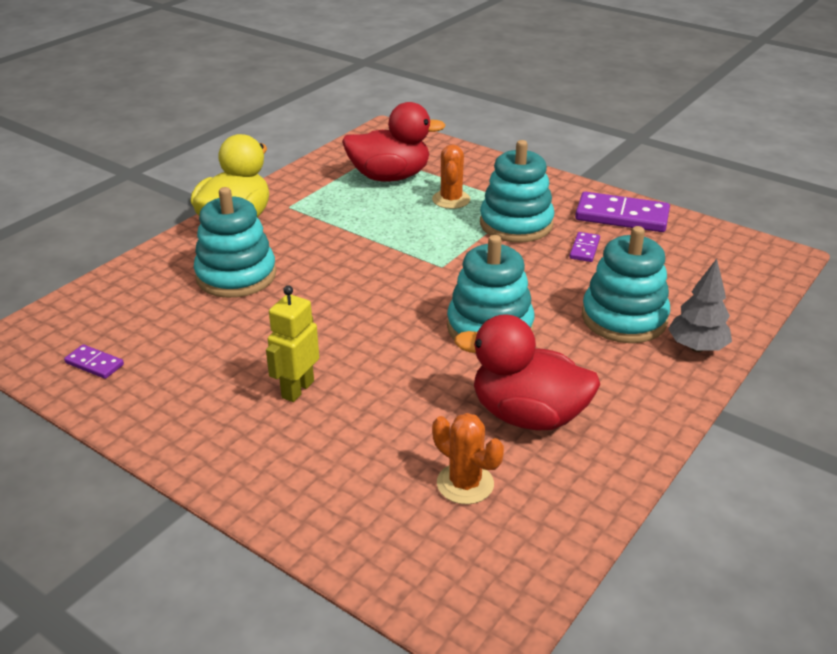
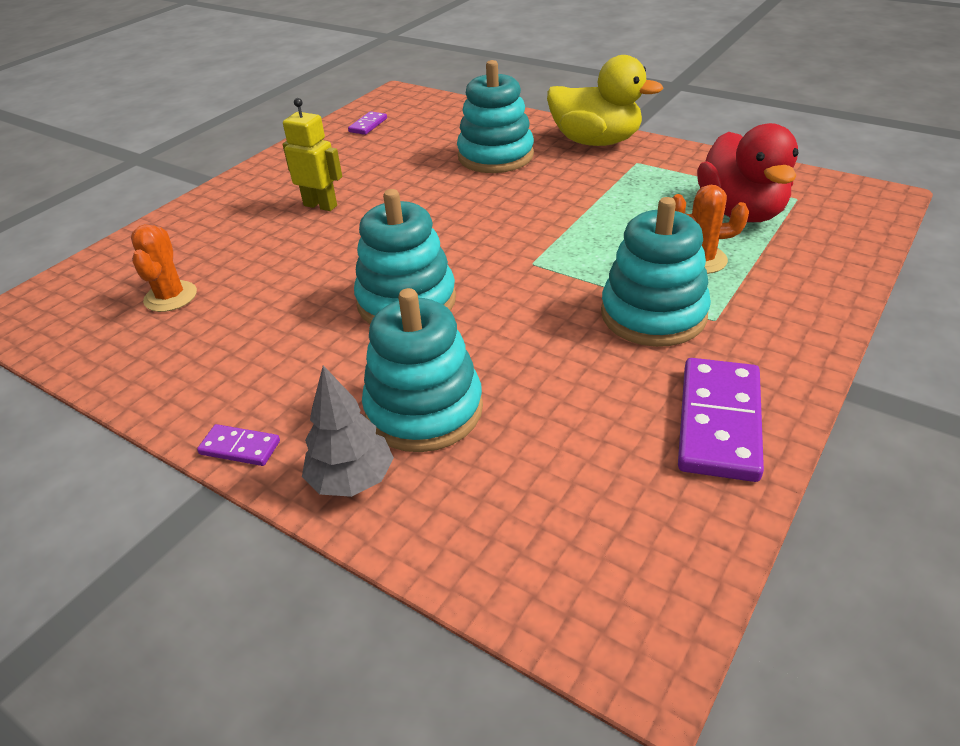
camera: 90 degrees right, 5 degrees up
orange cactus [432,413,504,504] -> orange cactus turned 45 degrees counterclockwise [131,224,197,312]
red duck [454,314,600,430] -> none
purple domino [570,232,600,262] -> purple domino moved to [197,424,280,466]

